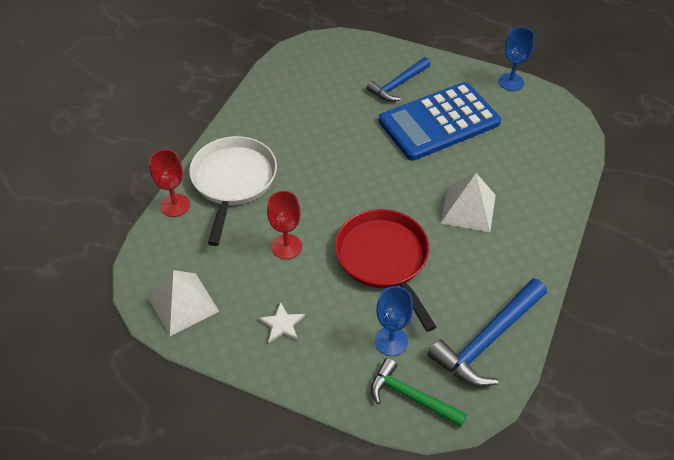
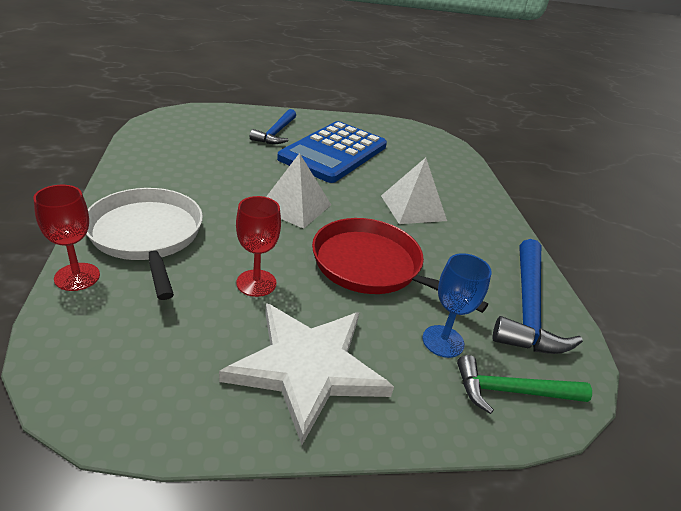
camera: 35 degrees left, 15 degrees down
white pyramid [148,270,219,336] -> white pyramid moved to [266,153,331,229]
white star [258,302,305,343] -> white star [219,303,394,445], size x2.50
blue goblet [498,27,535,91] -> none

